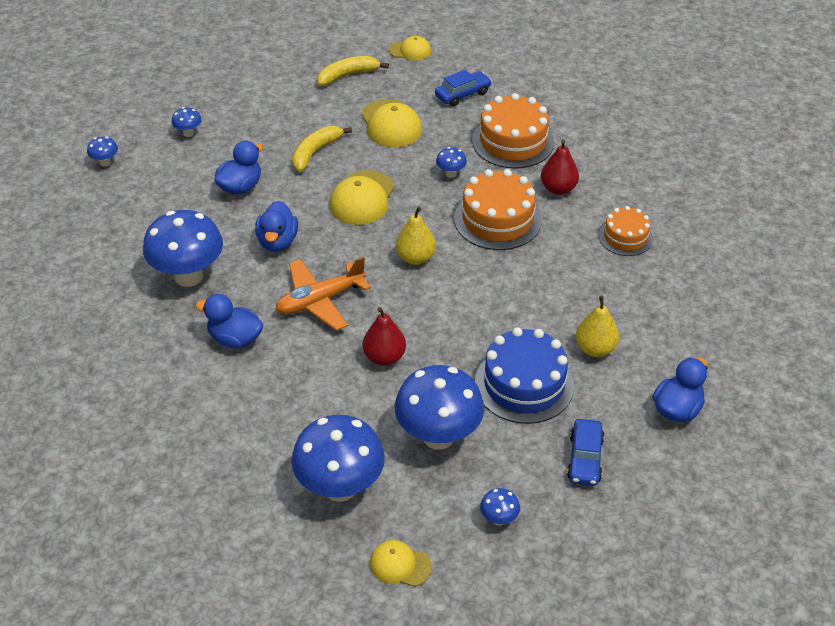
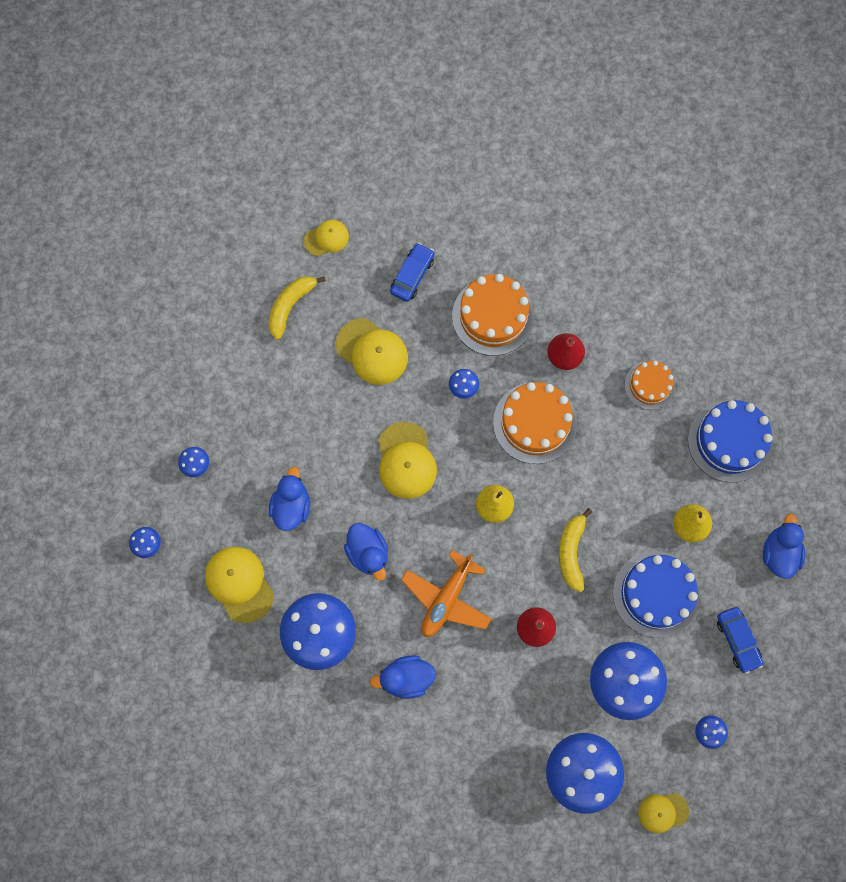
camera: 30 degrees left, 30 degrees up
yellow banana [292,126,352,172] -> yellow banana moved to [559,508,592,592]
none -> yellow cap [205,547,274,623]
none -> blue cake [688,400,773,483]

